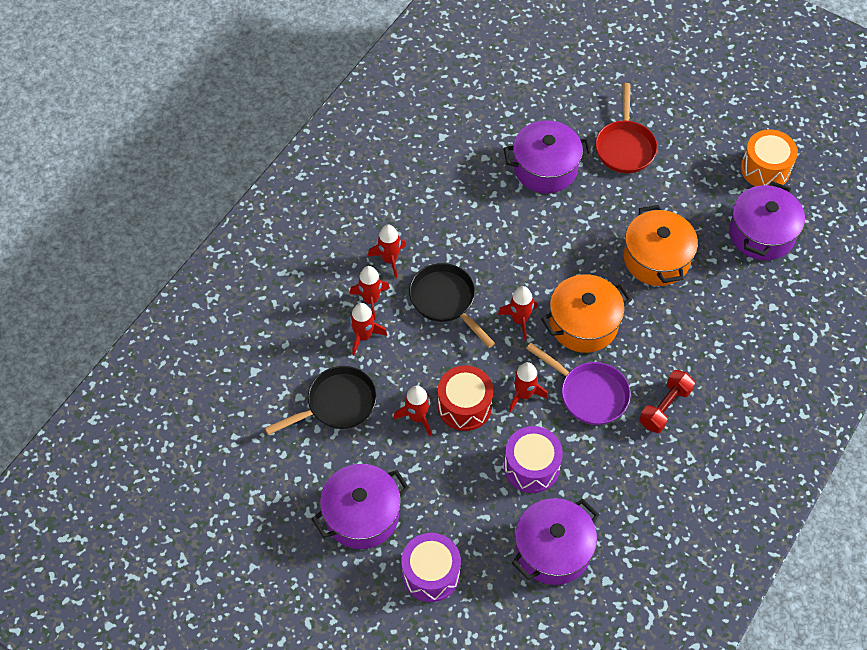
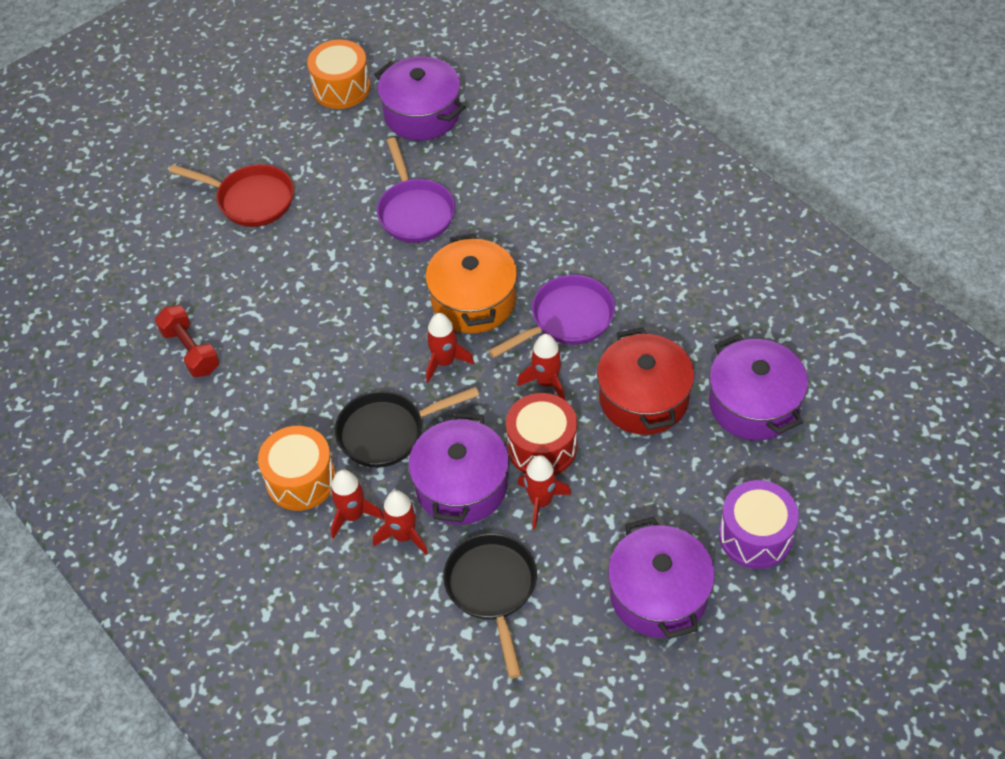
camera: 70 degrees left, 5 degrees down
red rocket [368,225,406,279] -> orange drum [258,426,336,511]
purple pot [503,120,592,193] -> purple pot moved to [408,412,509,525]
purple drum [504,426,563,493] -> red pot [597,327,694,435]
orange pot [624,205,698,286] -> purple pan [377,137,455,243]
red dumbbell [639,370,695,433] -> red dumbbell moved to [155,305,219,377]

